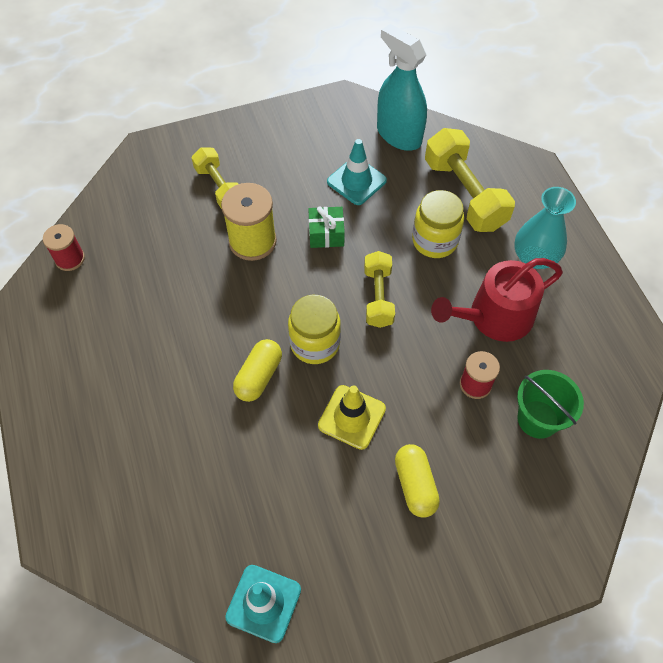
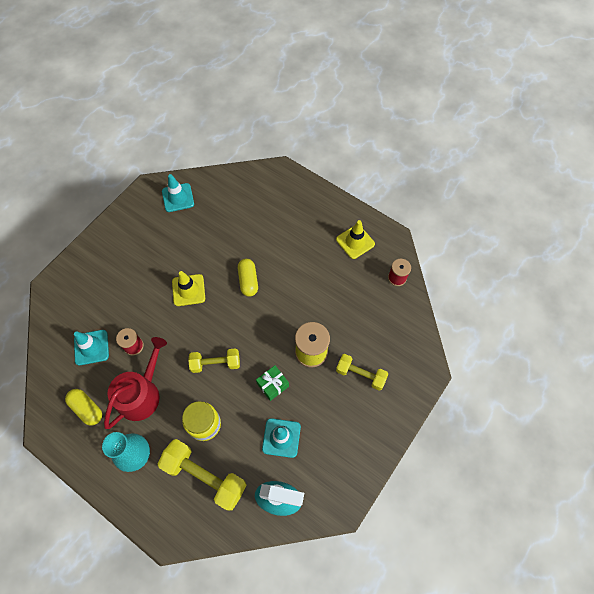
camera: 145 degrees right, 5 degrees up
yellow jar [288,295,341,364] -> none
yellow dumbbell [364,251,395,328] -> yellow dumbbell turned 60 degrees counterclockwise [188,348,240,373]
yellow capsule [395,444,440,518] -> yellow capsule moved to [65,389,102,426]
green bucket [517,370,584,439] -> turquoise traffic cone [74,330,109,365]
none -> yellow traffic cone [336,220,375,259]

